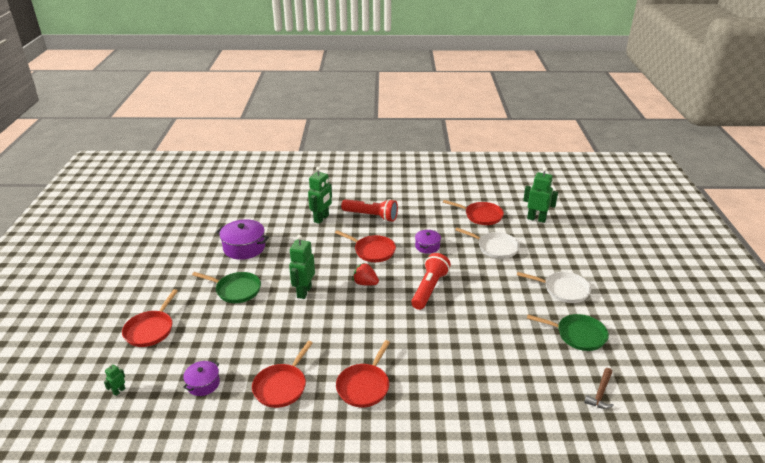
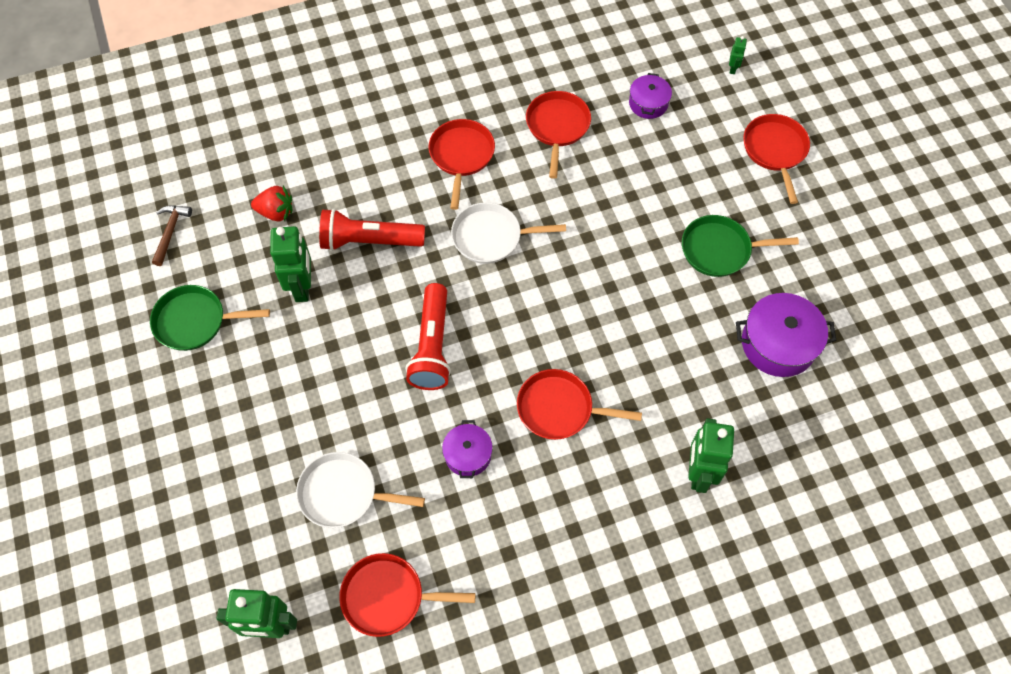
camera: 160 degrees right, 30 degrees up
green robot [289,235,315,299] -> green robot moved to [270,226,311,302]
red flashlight [341,199,398,222] -> red flashlight moved to [319,209,425,251]
red strawberry [353,263,379,285] -> red strawberry moved to [251,186,292,221]
white pan [517,272,591,303] -> white pan moved to [451,202,566,264]

